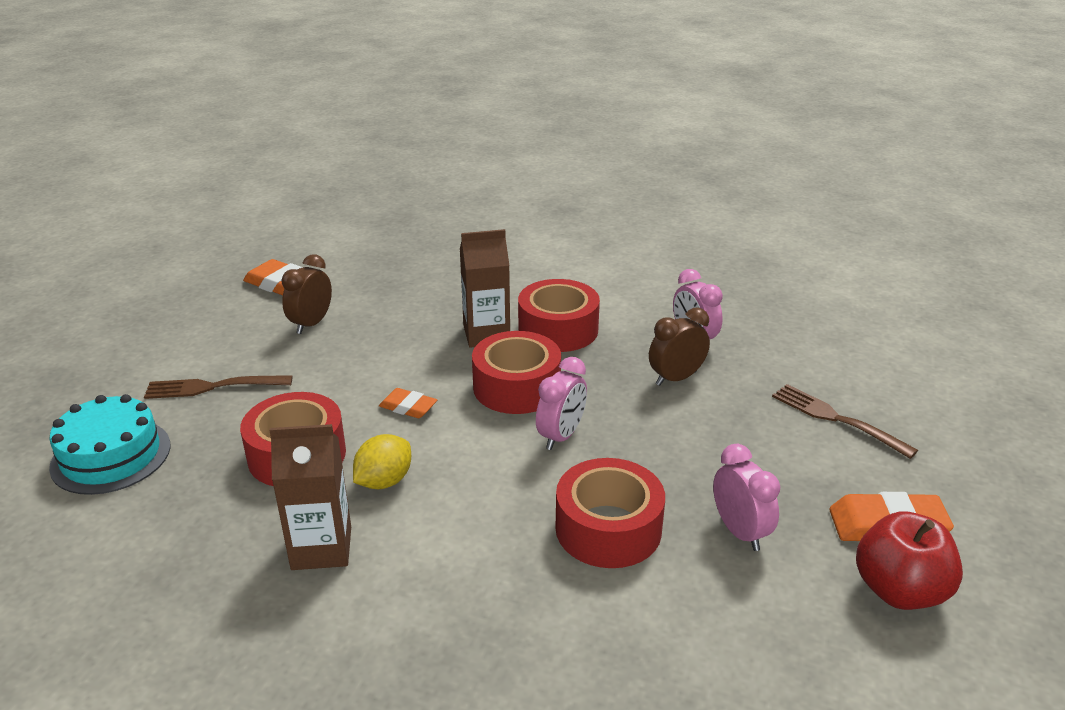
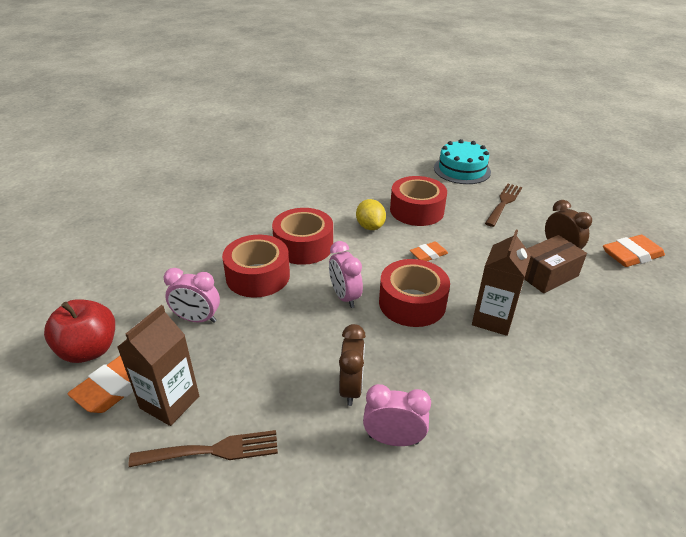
camera: 125 degrees right, 5 degrees up
brown carton [269,424,351,570] -> brown carton moved to [117,305,199,426]
red tape [518,279,600,352] -> red tape moved to [272,208,333,265]
none -> brown box [524,235,587,293]

